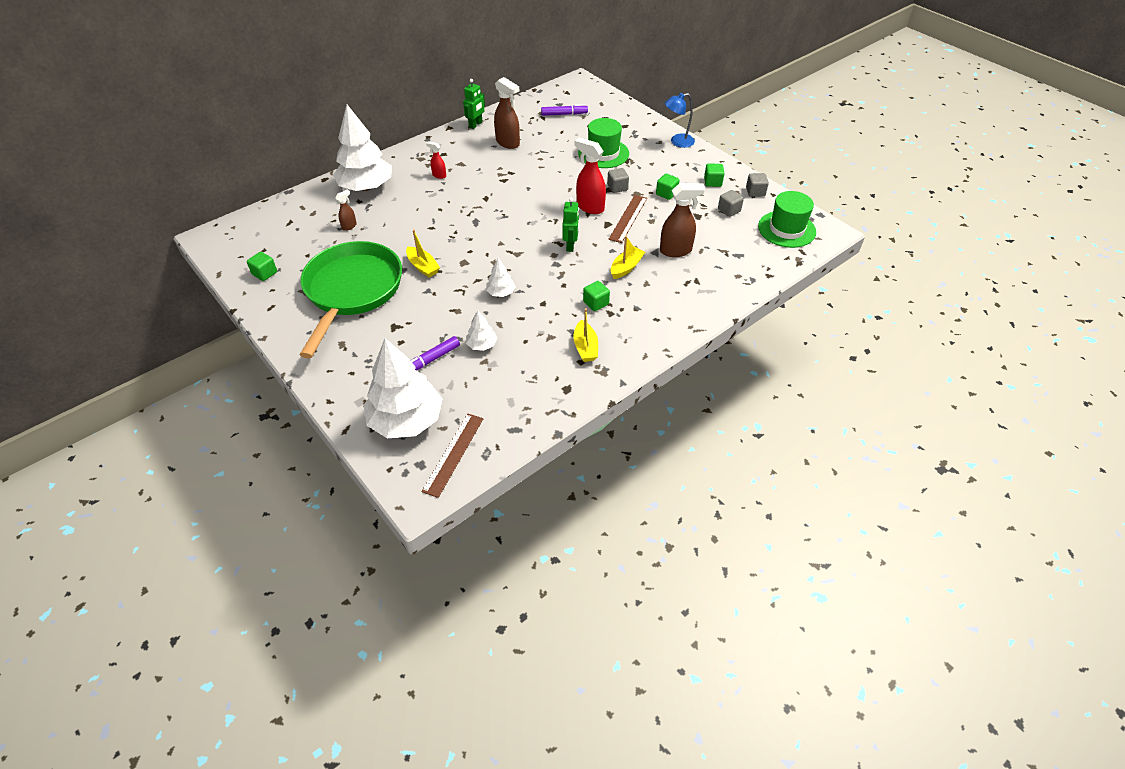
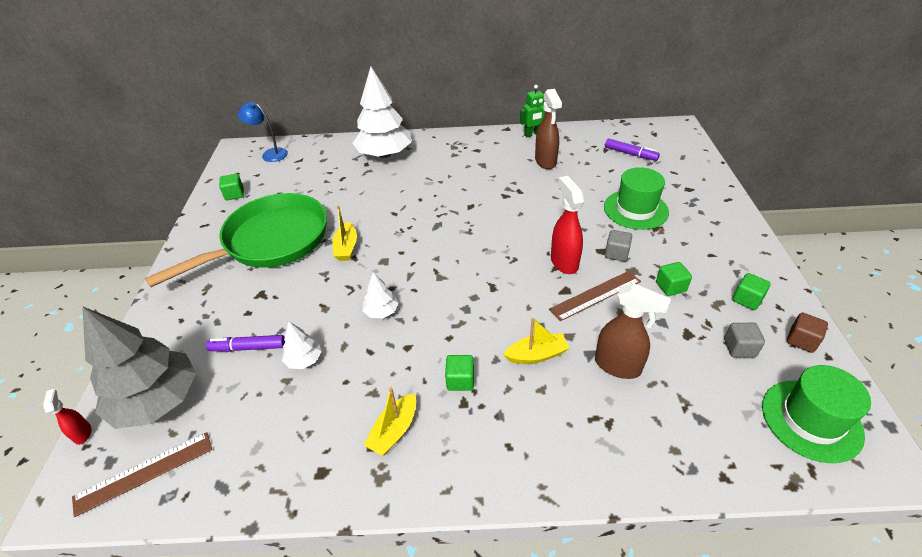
camera: 40 degrees right, 5 degrees down
brown spray bottle [335,190,357,231] -> none
white tree [364,338,443,438] -> grey tree [82,306,196,429]
red spray bottle [426,141,446,179] -> red spray bottle moved to [43,389,91,445]
green robot [562,198,579,252] -> none
blue lamp [665,93,695,148] -> blue lamp moved to [238,101,288,162]
grey cube [746,173,769,197] -> brown cube [787,313,828,353]

